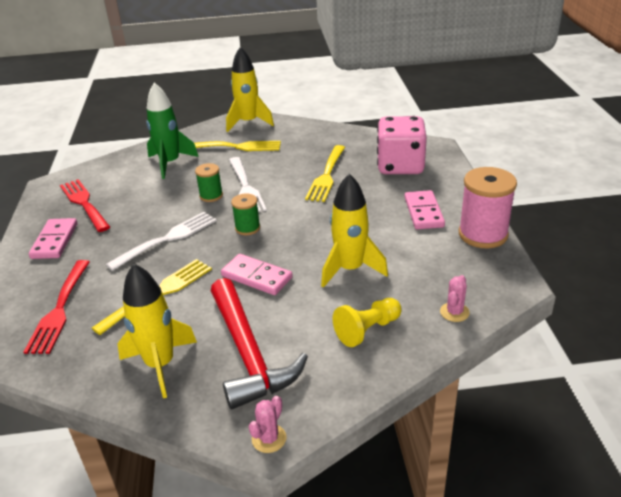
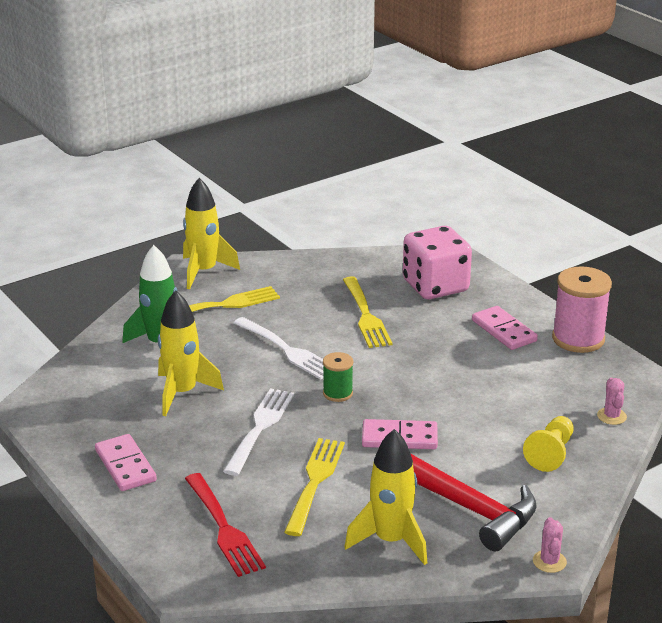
camera: 30 degrees left, 5 degrees down
red fork [60,179,110,232] -> none
green spool [195,163,223,202] -> none
yellow rocket [321,174,388,288] -> yellow rocket moved to [158,290,224,416]

